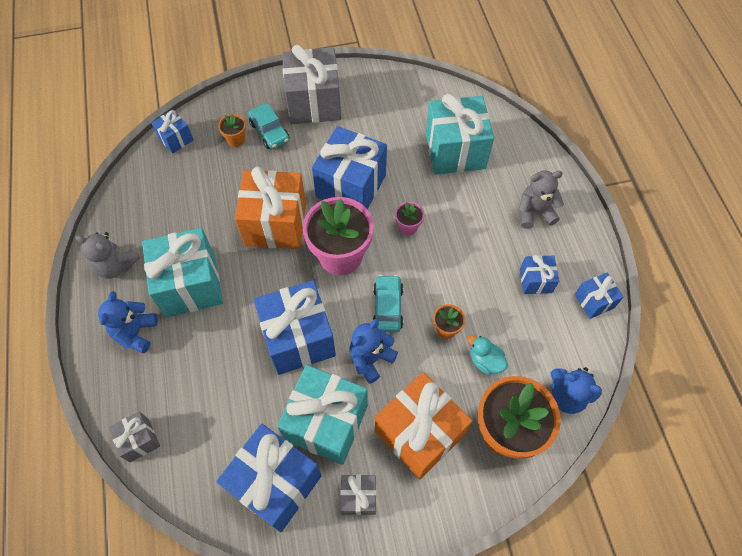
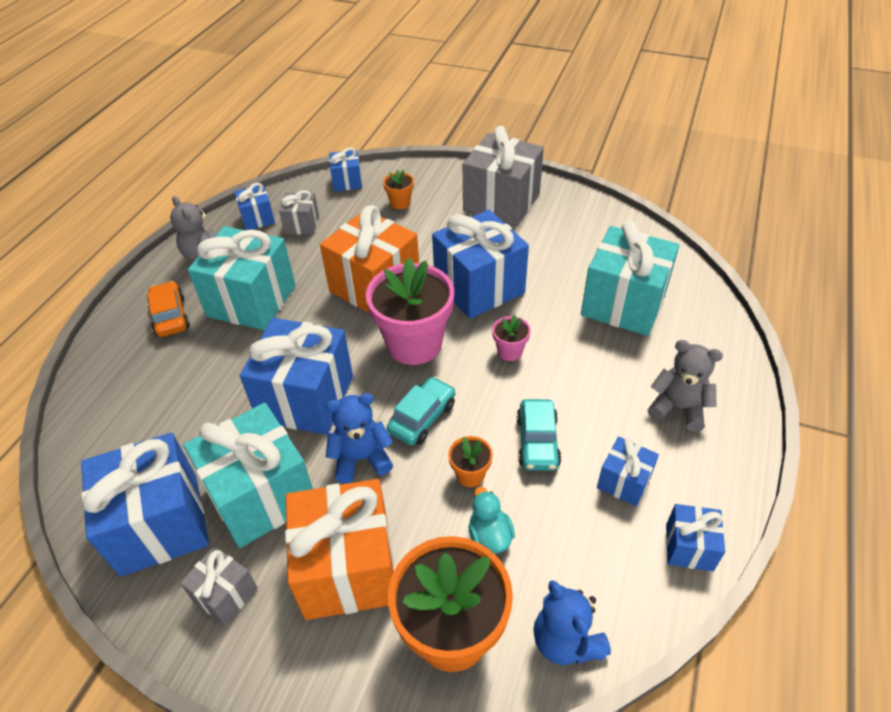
camera: 35 degrees right, 15 degrees down
blue teddy bear [98,291,158,353] -> orange car [147,281,190,337]
grey gift [108,411,160,462] -> grey gift moved to [279,190,319,234]
turquoise car [248,103,290,149] -> turquoise car moved to [517,399,561,471]
none -> blue gift [234,183,275,230]

